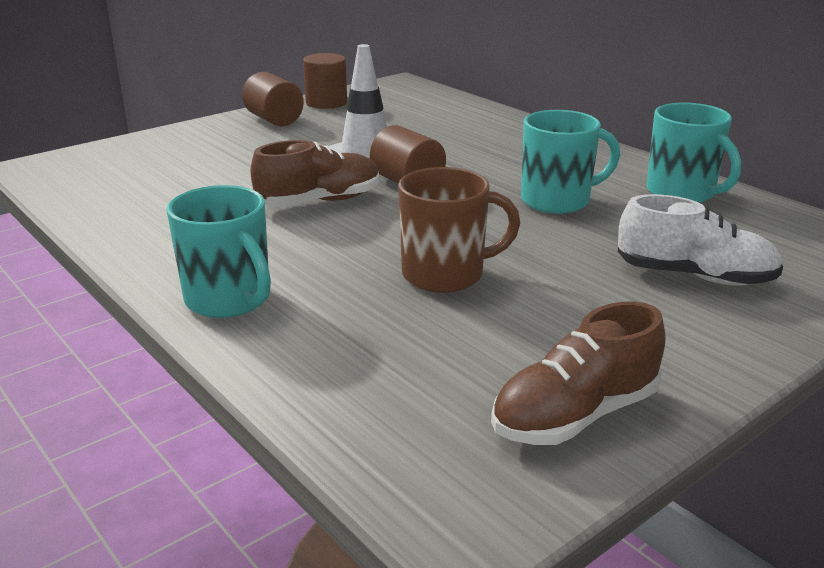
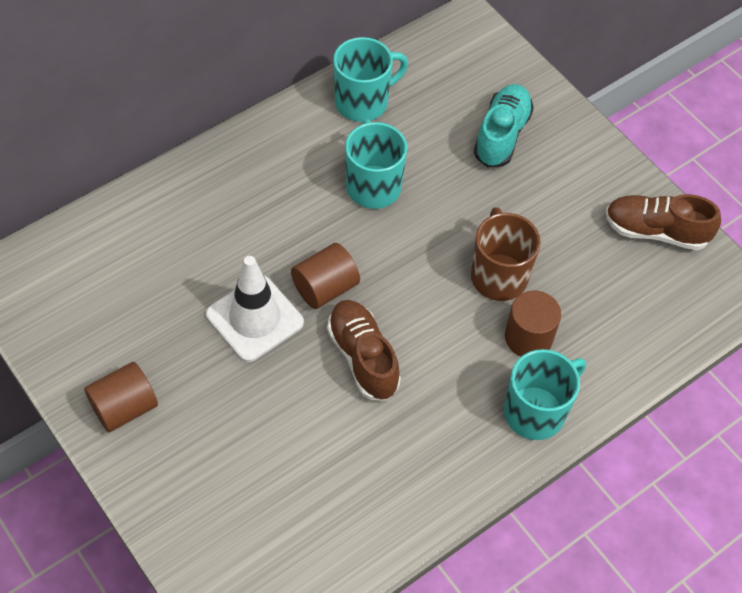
camera: 90 degrees left, 30 degrees up
brown cylinder [303,53,347,109] -> brown cylinder moved to [505,291,561,357]
brown shoe [491,302,665,445] -> brown shoe turned 135 degrees clockwise [605,194,721,250]
white shoe [618,194,783,286] -> turquoise shoe [474,84,534,168]

